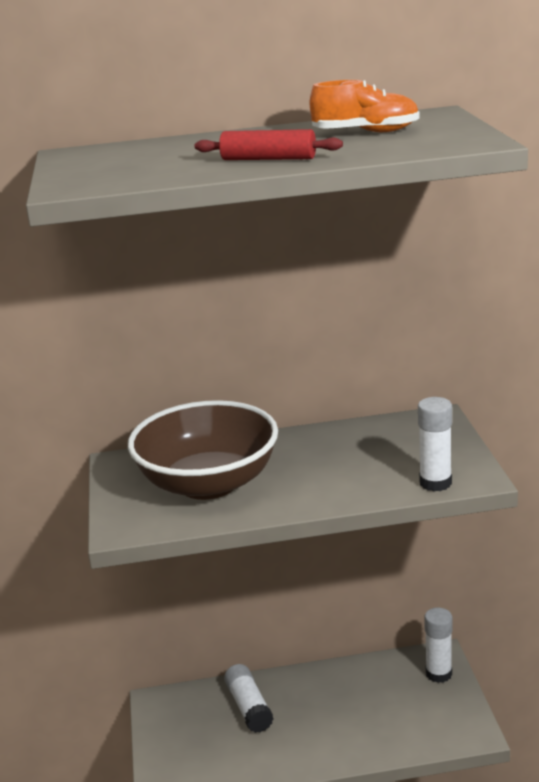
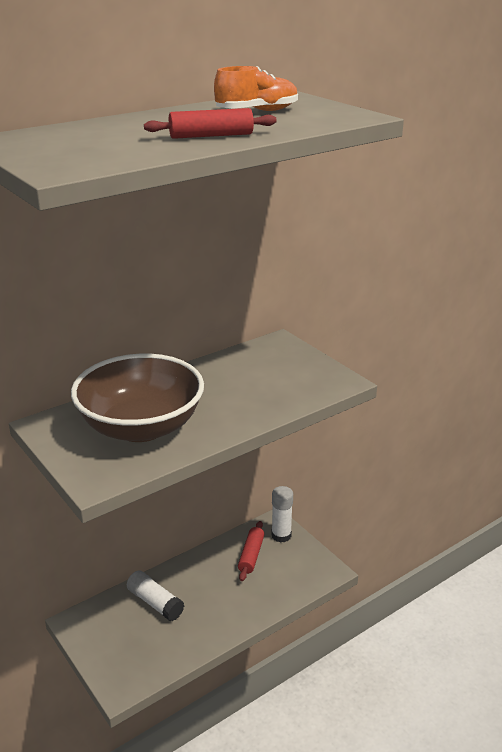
camera: 30 degrees left, 5 degrees up
white glue stick [418,397,452,491] -> none
none -> red rolling pin [238,521,264,581]

